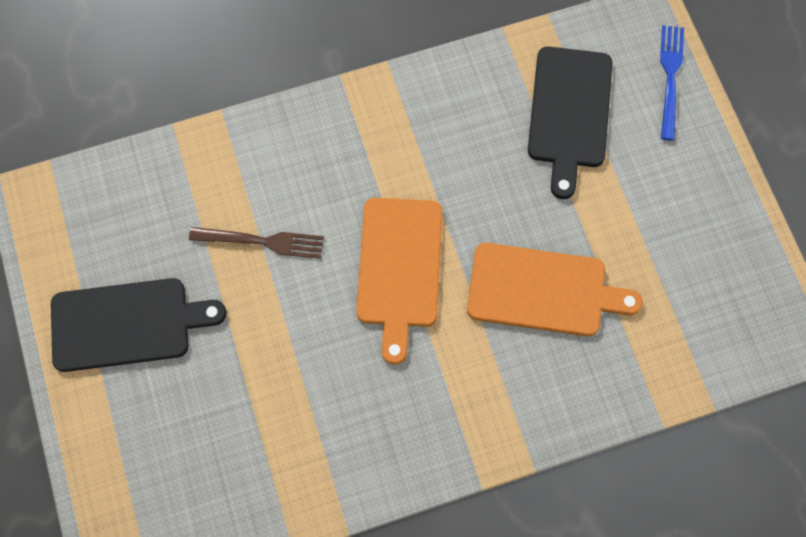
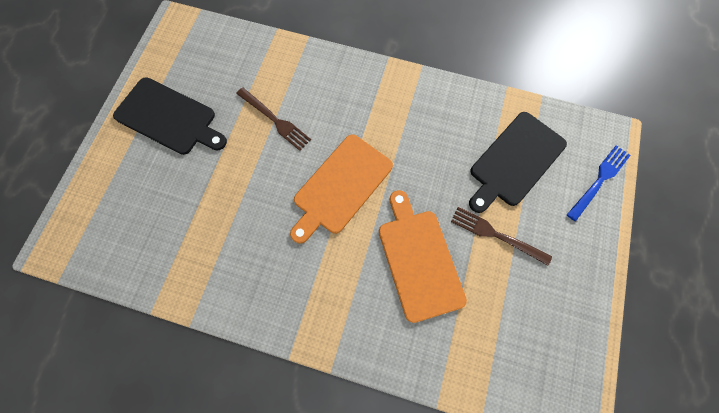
camera: 35 degrees right, 0 degrees up
orange cutting board [467,243,643,336] -> orange cutting board turned 150 degrees counterclockwise [379,190,467,323]
none -> brown fork [451,207,552,265]

